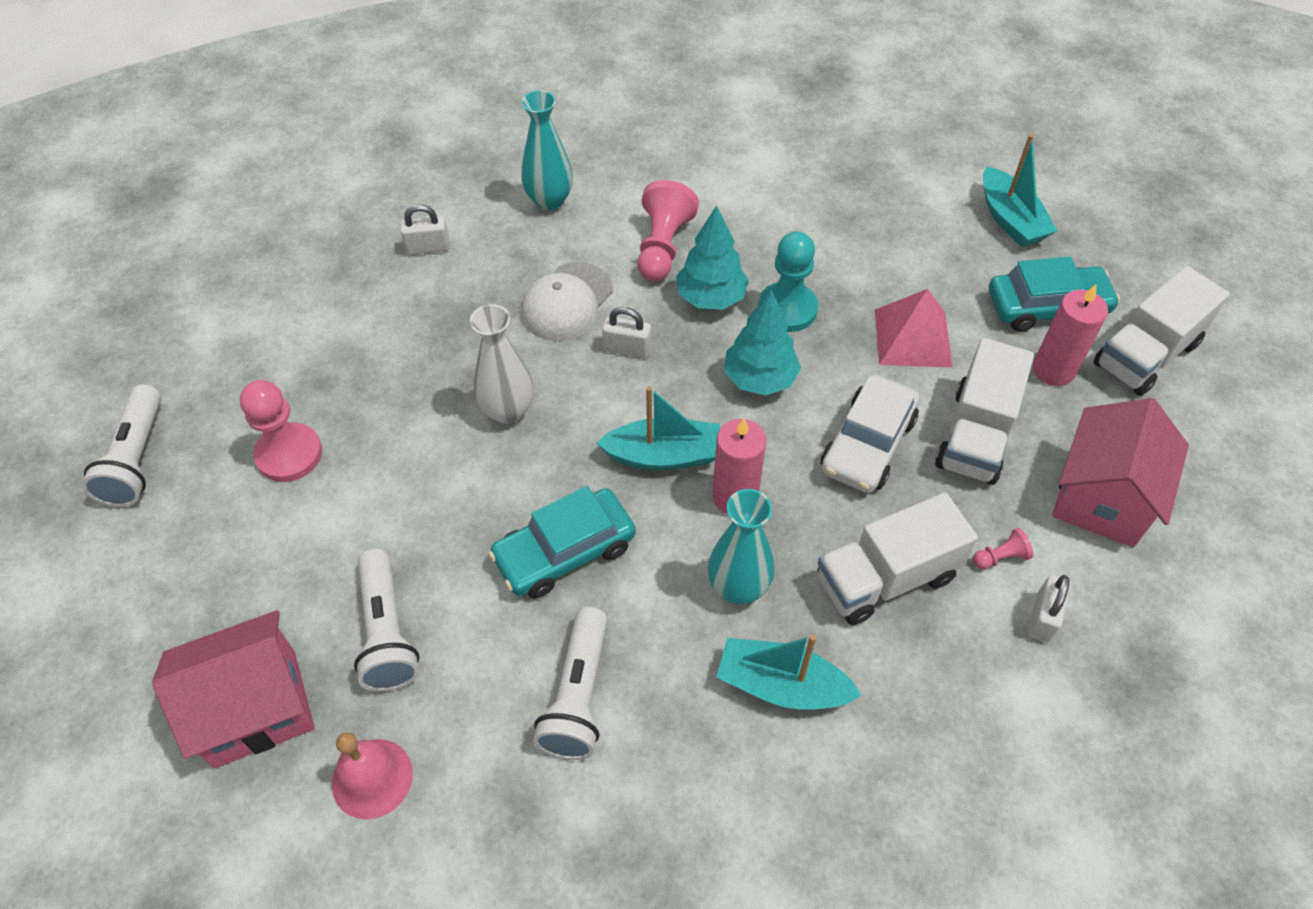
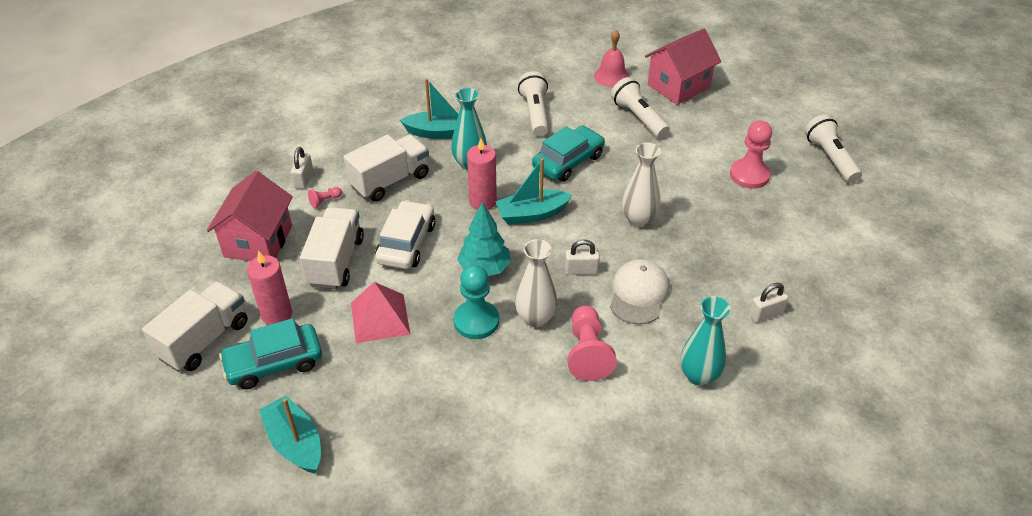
camera: 165 degrees right, 10 degrees down
turquoise tree [676,205,749,310] -> white vase [515,239,557,327]

